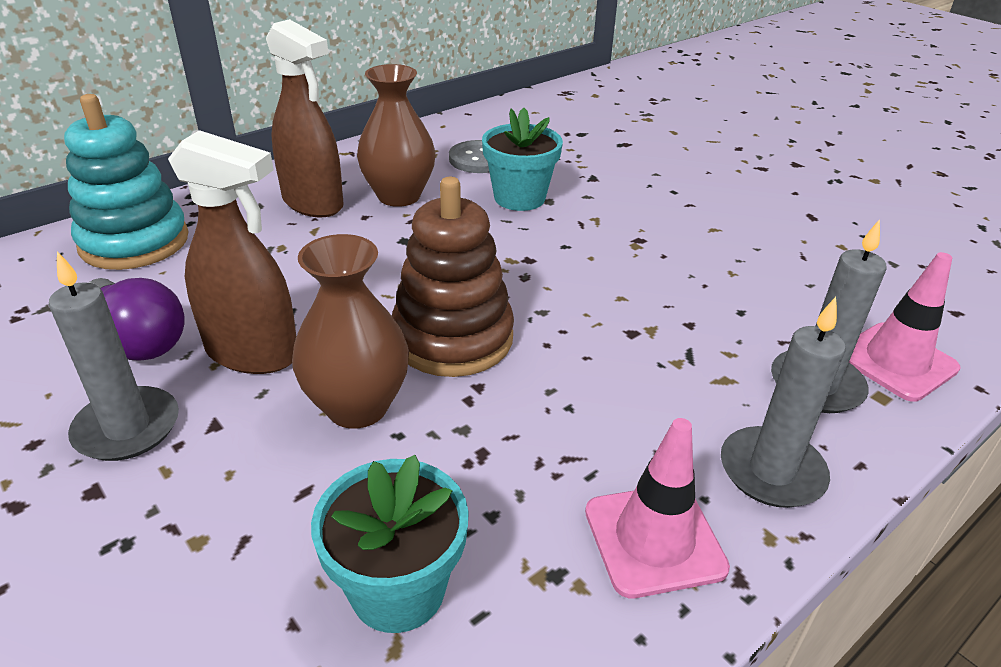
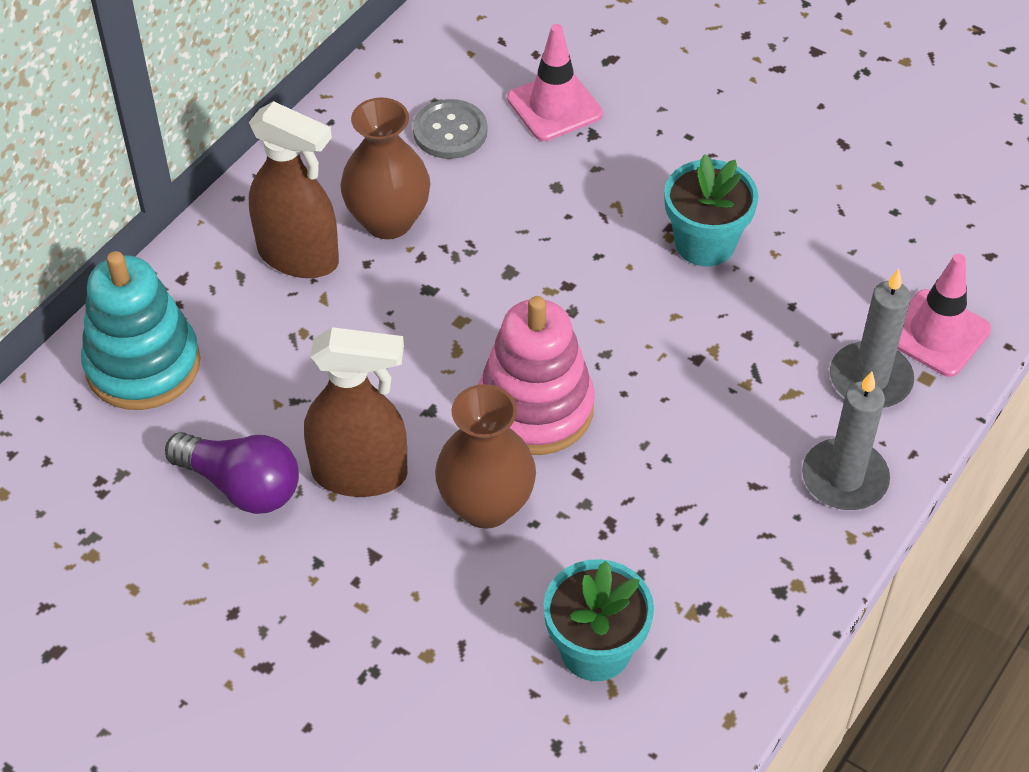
camera: 15 degrees left, 15 degrees up
grey candle [49,251,179,461] -> none
brown stacking toy [392,177,514,377] -> pink stacking toy [478,296,595,455]
turquoise flower pot [482,108,563,211] -> turquoise flower pot moved to [664,154,759,266]
pink traffic cone [585,418,730,598] -> pink traffic cone moved to [507,24,603,141]

